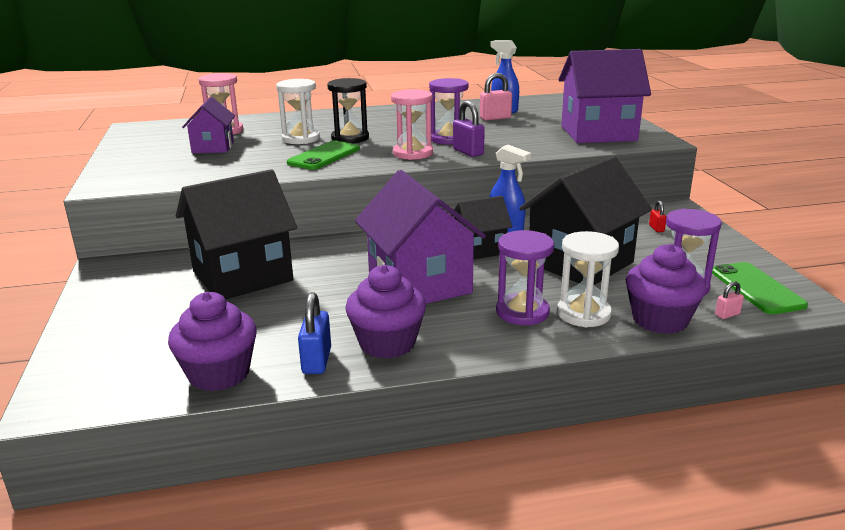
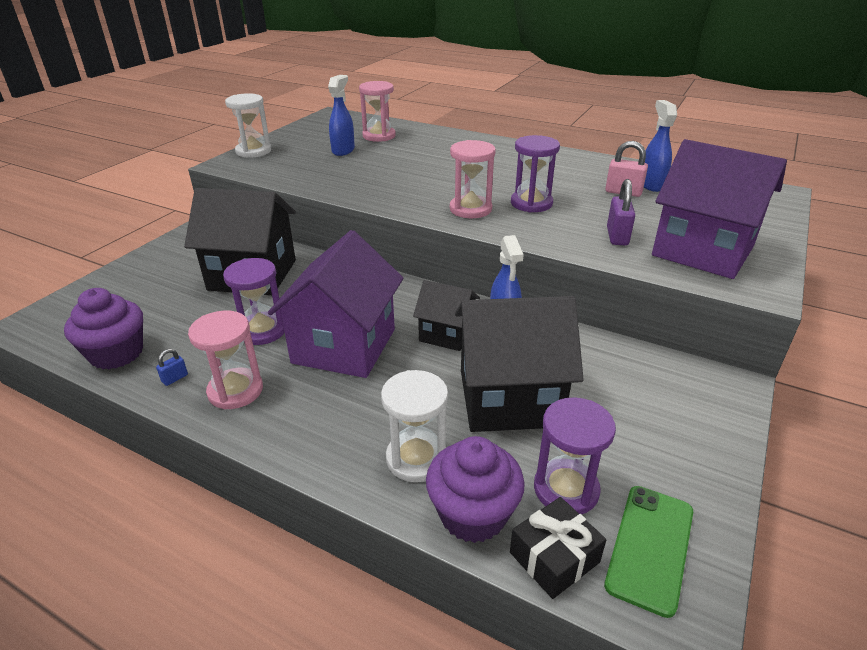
camera: 40 degrees right, 10 degrees up
purple house [182,97,235,153] -> blue spray bottle [328,75,355,156]
white hourglass [276,79,320,144] -> white hourglass moved to [225,93,271,158]
green phone [287,141,360,170] -> none
blue padlock [298,292,331,374] -> blue padlock [156,349,188,386], size x0.54
black hourglass [327,78,369,144] -> none
purple cupcake [345,265,426,359] -> pink hourglass [188,311,263,409]
purple padlock [453,101,485,157] -> purple padlock moved to [607,179,635,245]
purple hourglass [496,230,554,326] -> purple hourglass moved to [223,258,285,345]
red padlock [649,201,667,232] -> none
pink padlock [715,282,744,319] -> black gift [510,497,606,599]

